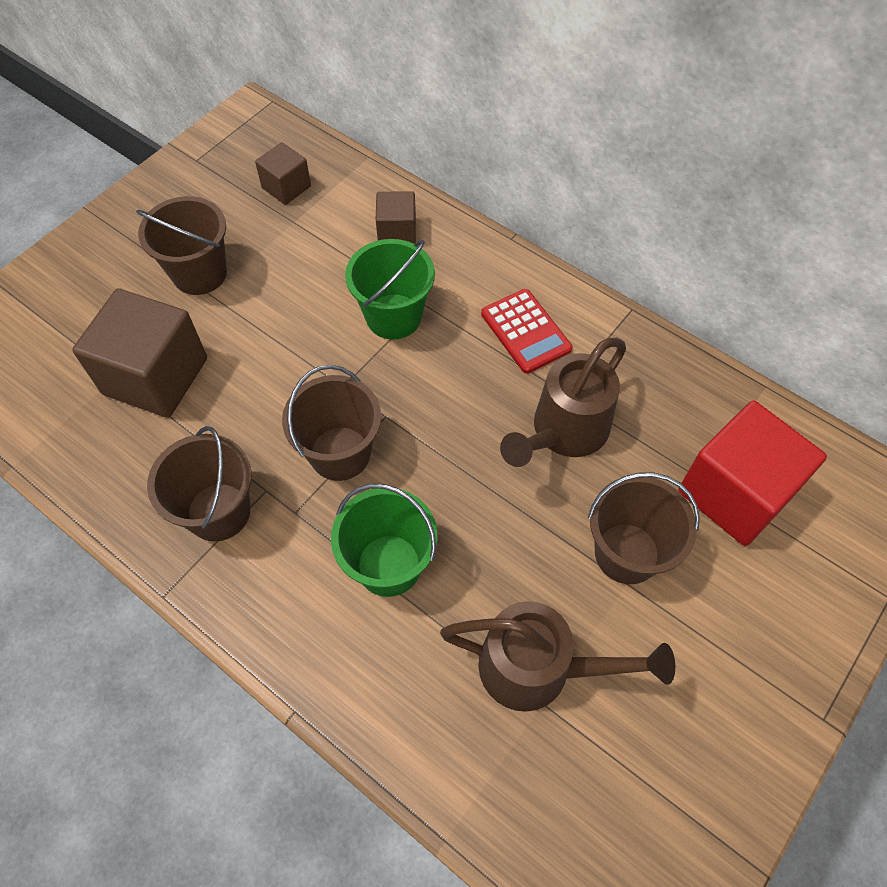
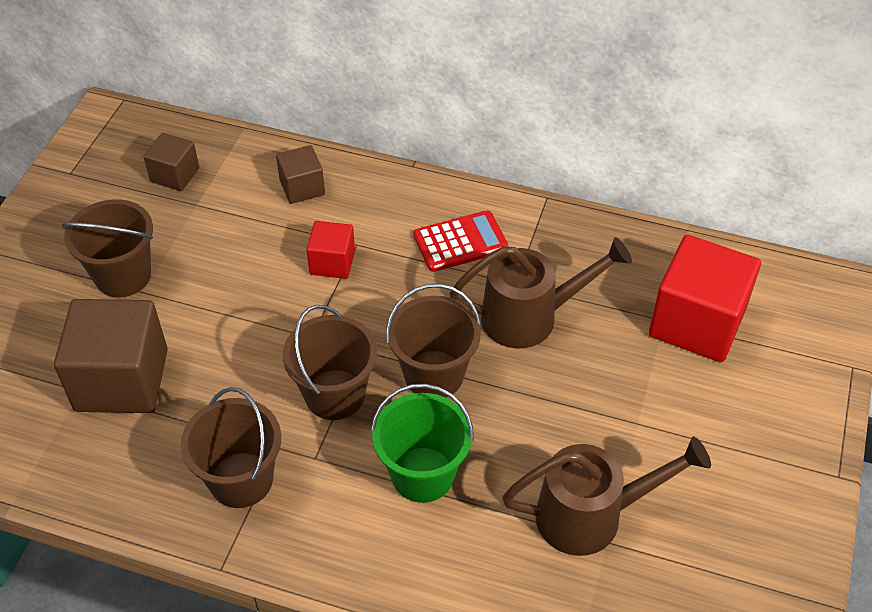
camera: 20 degrees left, 10 degrees down
green bucket [345,239,435,339] -> red cube [306,221,355,279]
red calculator [481,289,572,374] -> red calculator turned 60 degrees counterclockwise [413,210,509,272]
brown watering can [500,338,626,467] -> brown watering can turned 120 degrees counterclockwise [450,237,632,349]
brown bucket [588,472,700,584] -> brown bucket moved to [386,284,481,398]

